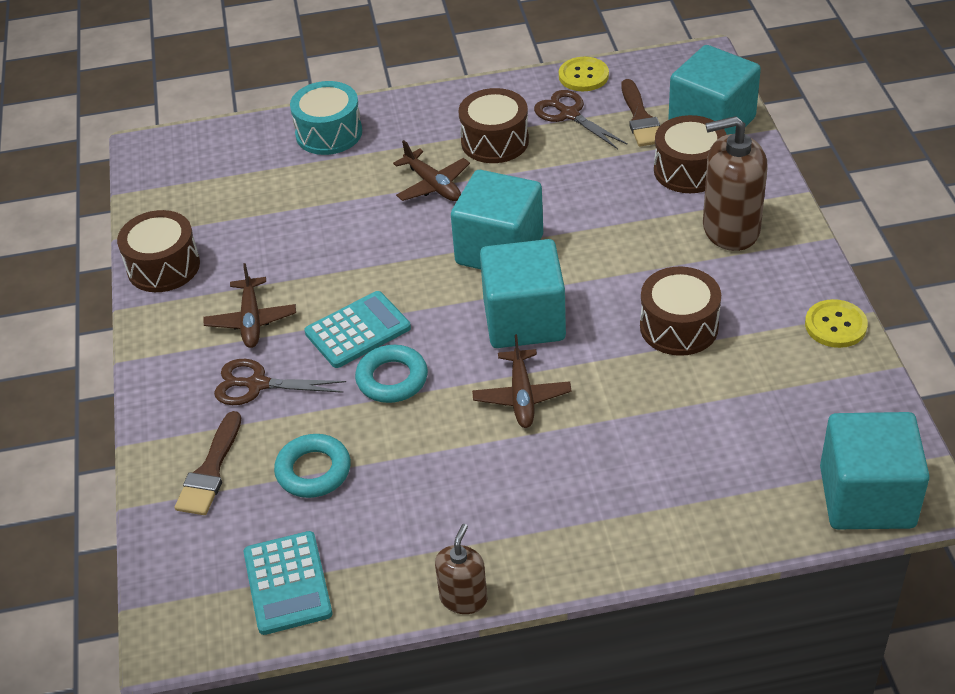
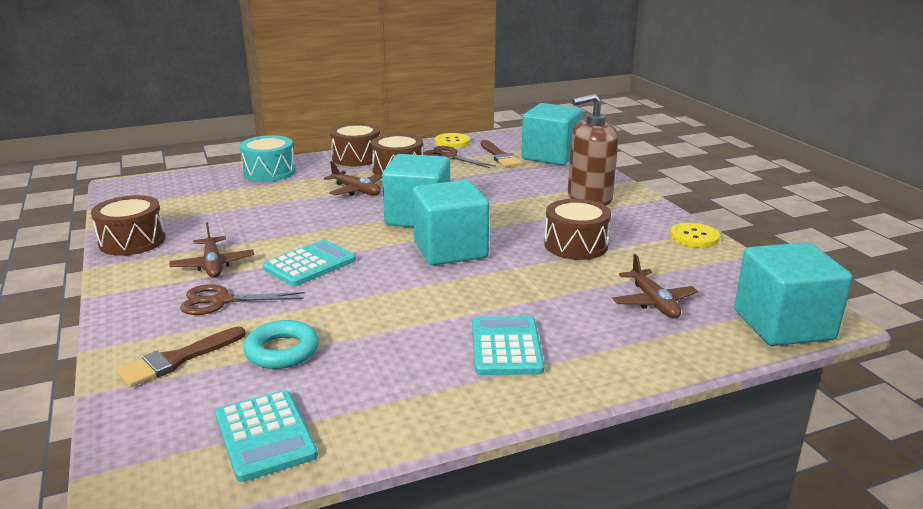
camera: 15 degrees left, 20 degrees down
brown brush [175,411,241,515] -> brown brush turned 45 degrees clockwise [116,327,246,387]
turquoise ring [355,345,428,403] -> none
brown soap dispenser [435,524,488,614] -> none
brown plane [472,334,572,428] -> brown plane moved to [612,254,698,318]
brown drum [654,115,727,193] -> brown drum moved to [330,123,380,166]
none -> turquoise calculator [472,316,544,375]

